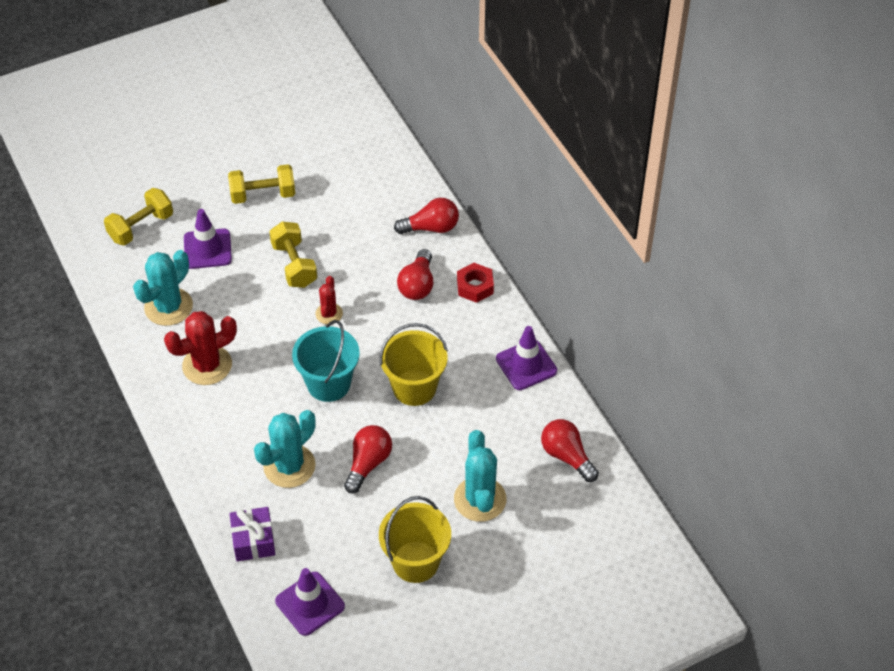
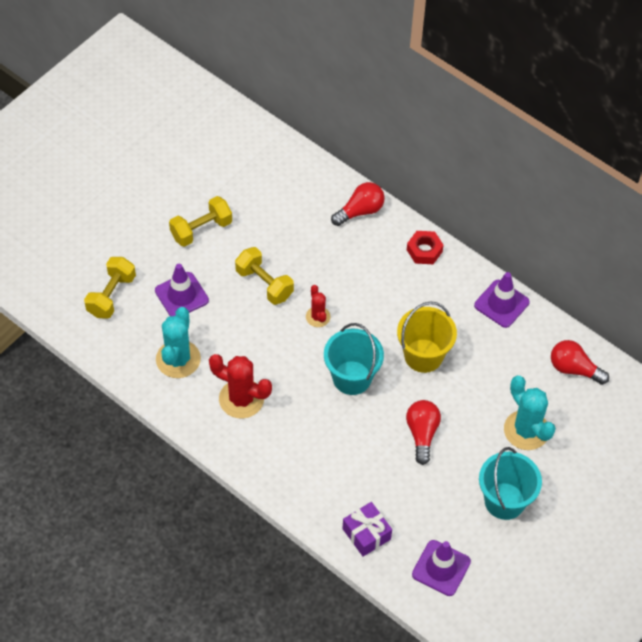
camera: 25 degrees left, 5 degrees up
red cactus [164,311,237,385] -> red cactus turned 75 degrees clockwise [209,354,272,418]
turquoise cactus [254,410,316,488] -> none
yellow bucket [379,496,451,583] -> turquoise bucket [479,447,542,520]
red light bulb [397,249,433,300] -> none

